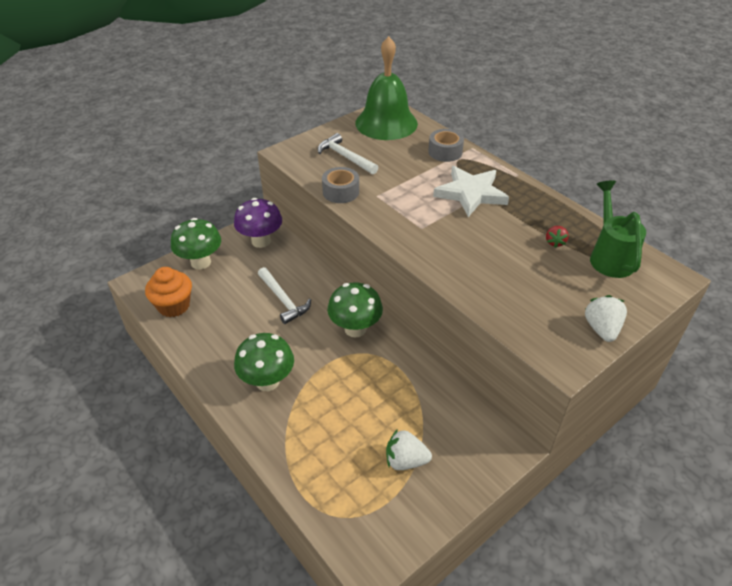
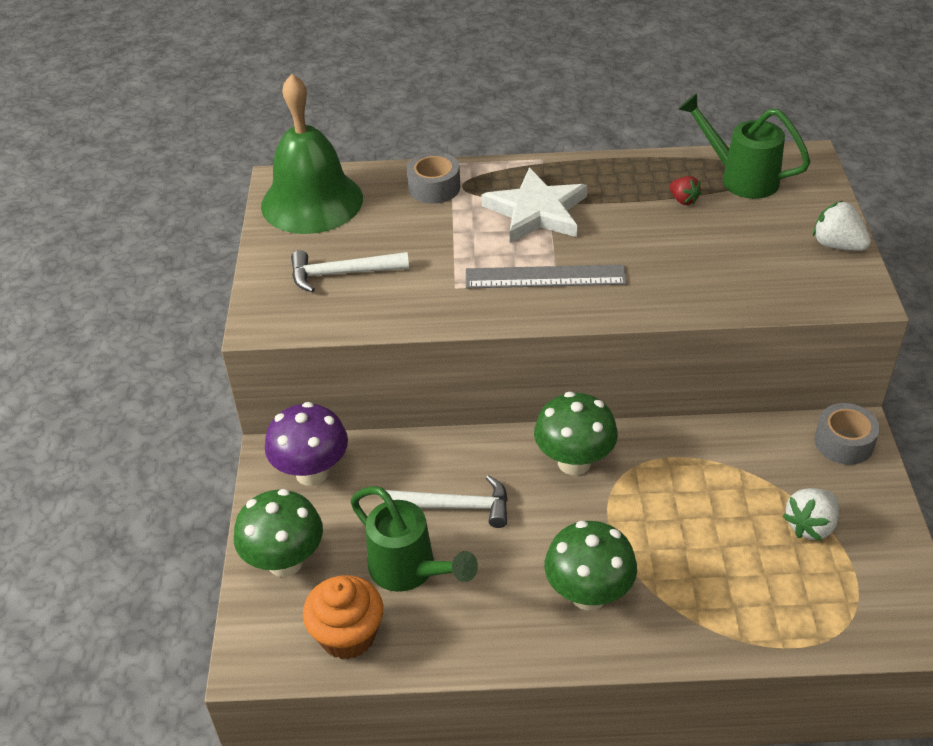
camera: 50 degrees left, 0 degrees up
grey tape [322,167,359,203] -> grey tape moved to [814,403,880,465]
none -> green watering can [351,486,478,592]
none -> grey ruler [466,264,627,288]

